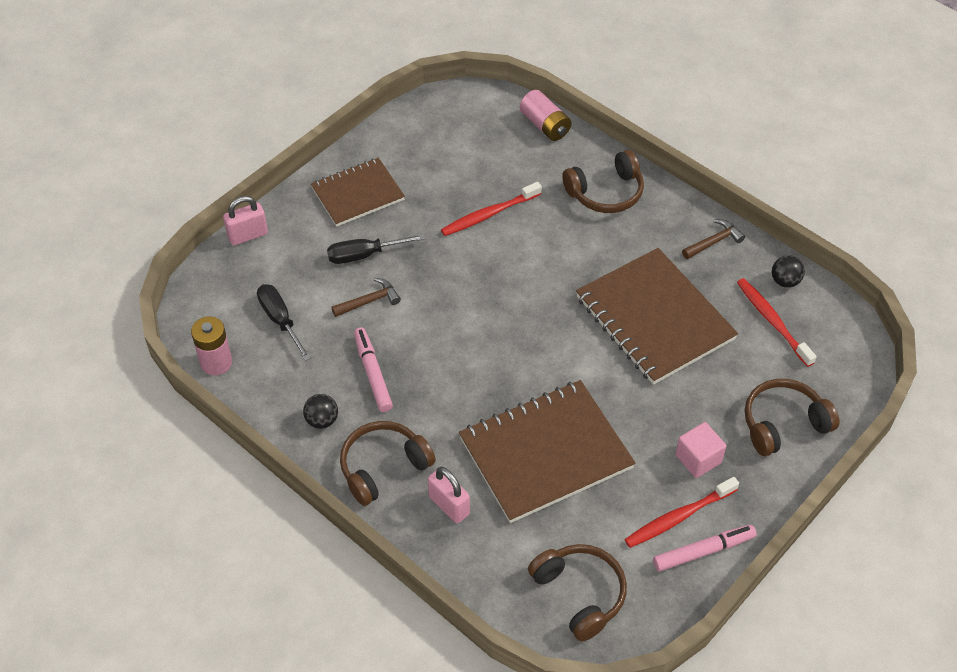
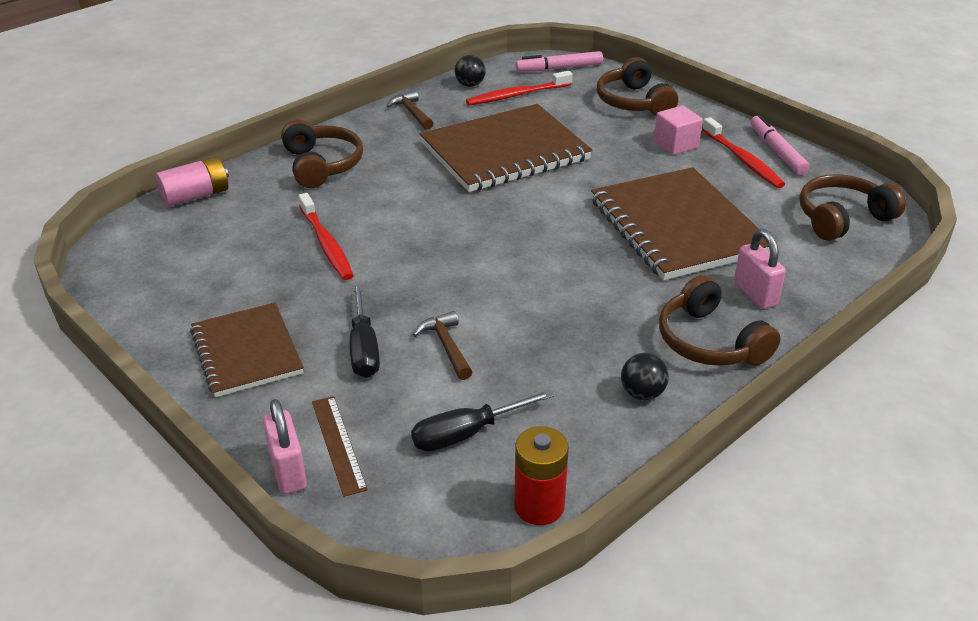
camera: 85 degrees left, 15 degrees down
pink battery [191,316,232,375] -> red battery [514,426,569,525]
pink marker [354,327,393,412] -> pink marker moved to [515,51,603,72]
pink padlock [428,467,470,523] -> pink padlock turned 75 degrees counterclockwise [734,229,786,309]
none -> brown ruler [312,396,368,497]

